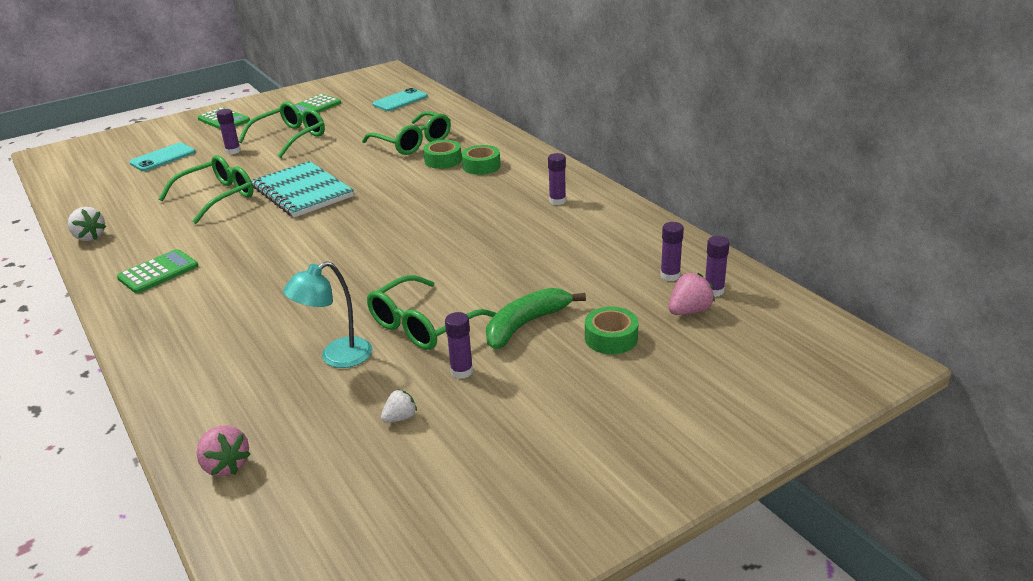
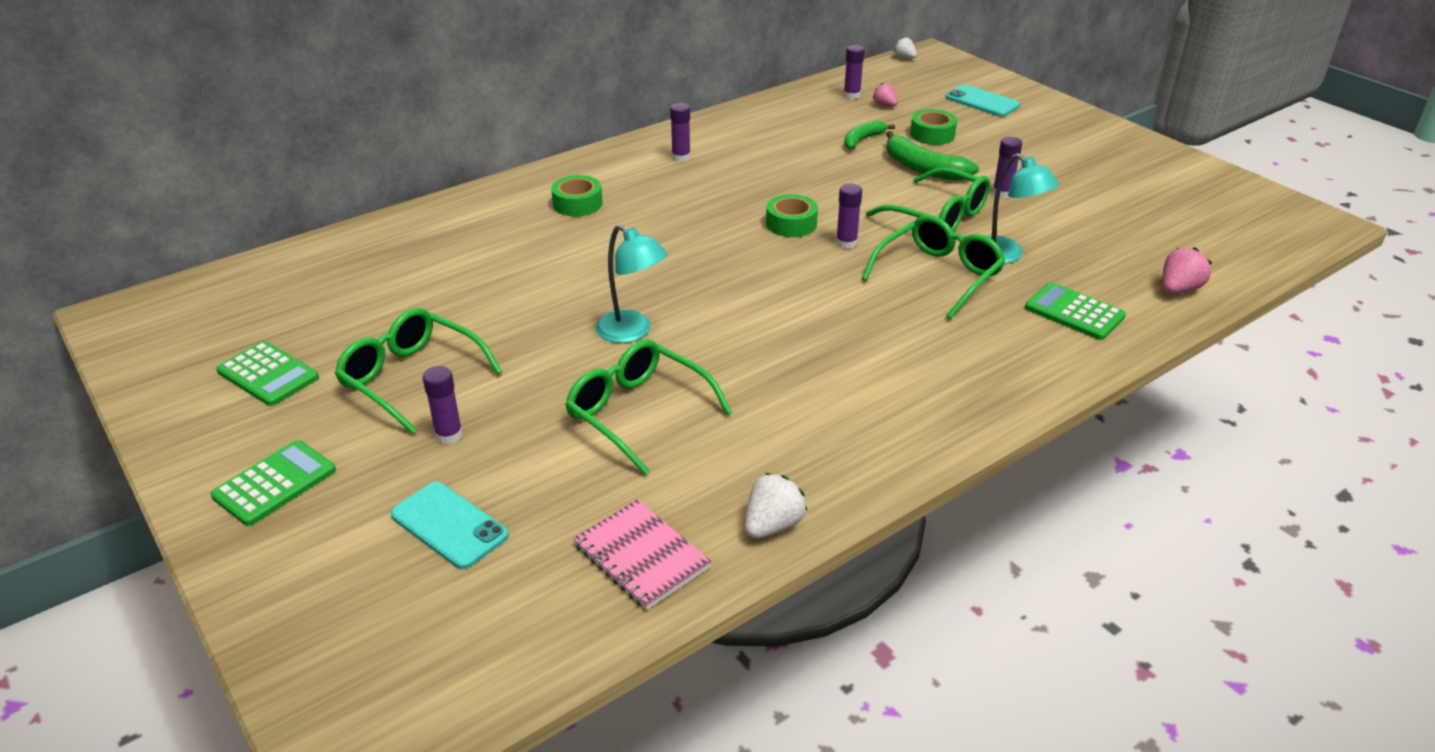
camera: 95 degrees left, 5 degrees up
green calculator [117,249,198,294] -> green calculator moved to [1025,282,1126,340]
turquoise notebook [251,161,354,218] -> turquoise lamp [595,224,667,343]
green glasses [362,111,451,155] -> green glasses moved to [862,215,1006,319]
turquoise phone [373,88,428,111] -> turquoise phone moved to [946,84,1020,117]
white strawberry [381,390,417,423] -> white strawberry moved to [893,37,917,59]
green tape [423,140,462,169] -> green tape moved to [766,194,818,237]
purple glue stick [660,222,684,281] -> purple glue stick moved to [836,184,862,249]
pink strawberry [669,273,715,315] -> pink strawberry [872,83,898,107], size x0.66
none -> pink notebook [573,499,712,610]
none -> green banana [844,121,895,149]

